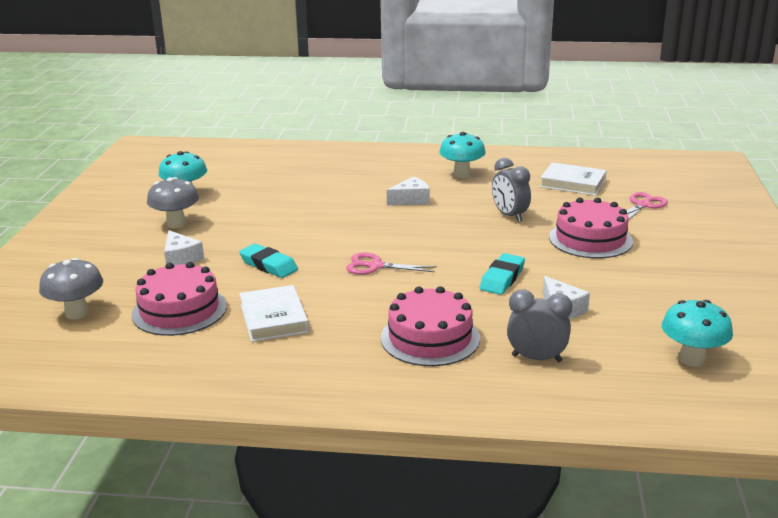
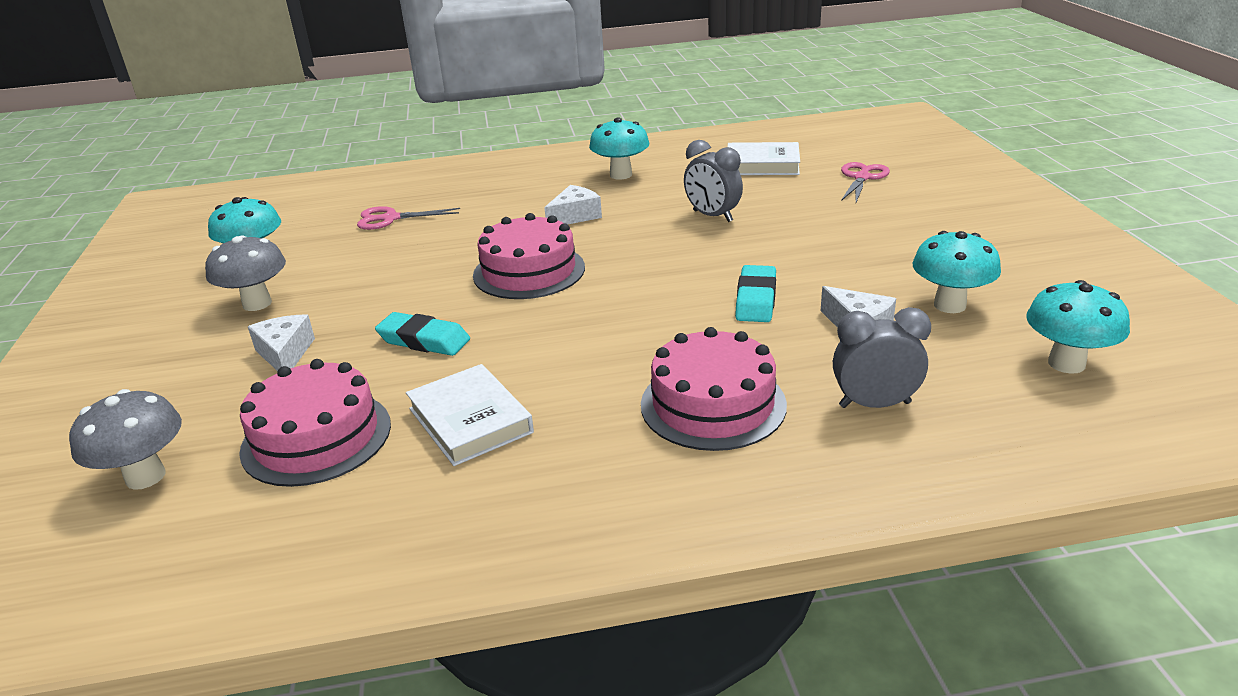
camera: 15 degrees left, 5 degrees up
white cheese [164,230,204,265] -> white cheese turned 150 degrees counterclockwise [248,314,315,371]
pink scissors [346,252,437,275] -> pink scissors moved to [357,206,460,230]
pink cake [549,197,633,258] -> pink cake moved to [473,213,585,299]
none -> turquoise mushroom [912,231,1001,313]

